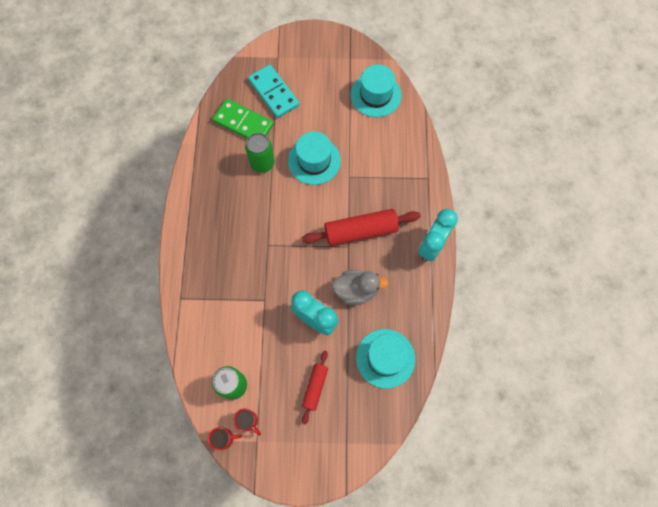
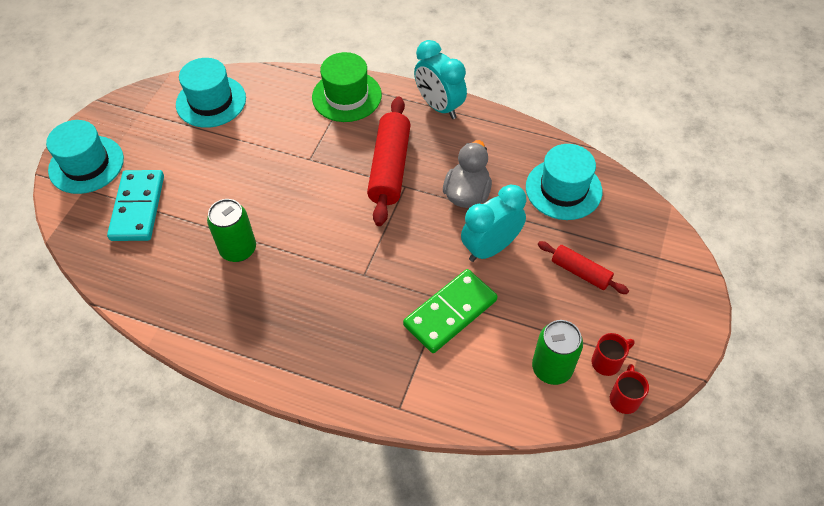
camera: 70 degrees left, 15 degrees down
green domino [213,99,274,139] -> green domino moved to [403,269,498,353]
turquoise domino [248,65,300,118] -> turquoise domino turned 75 degrees counterclockwise [107,170,164,241]
turquoise hat [288,131,341,185] -> turquoise hat moved to [46,120,124,194]
none -> green hat [312,52,382,122]

